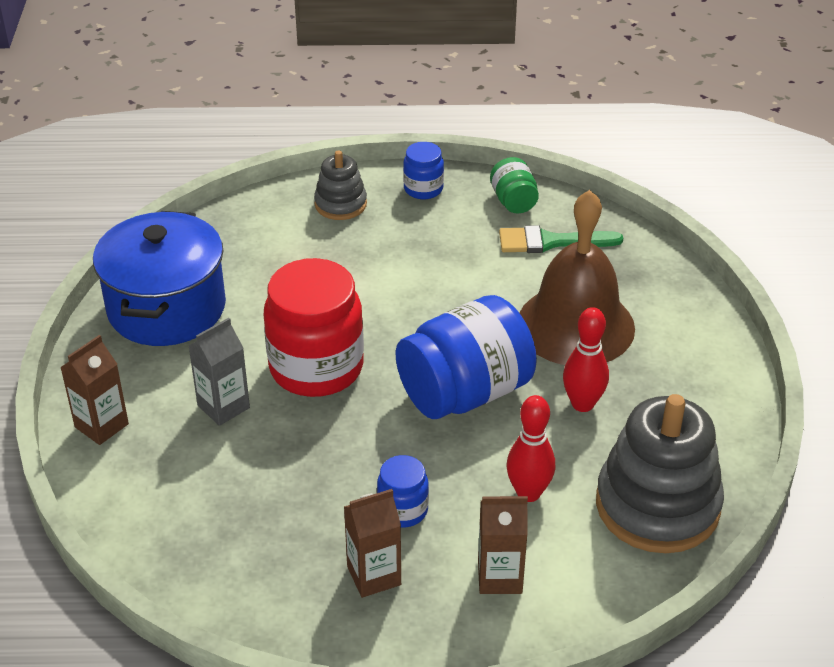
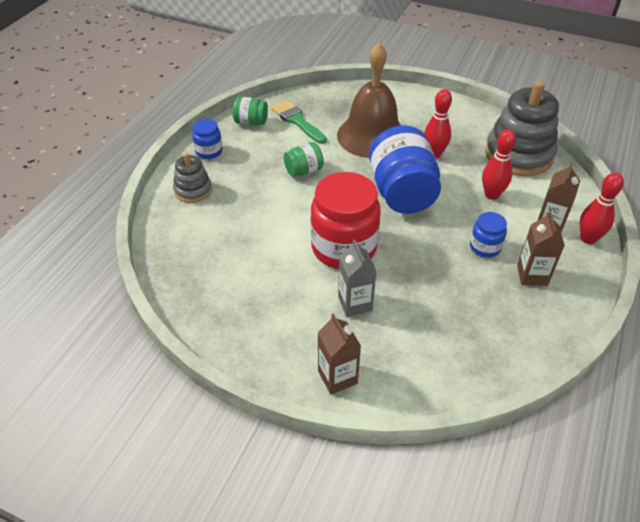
camera: 65 degrees left, 5 degrees up
blue pot [93,211,226,346] -> none
green brush [499,225,623,253] -> green brush turned 120 degrees clockwise [272,100,327,144]
none -> green jar [284,142,324,177]
none -> red bowling pin [580,173,624,244]

